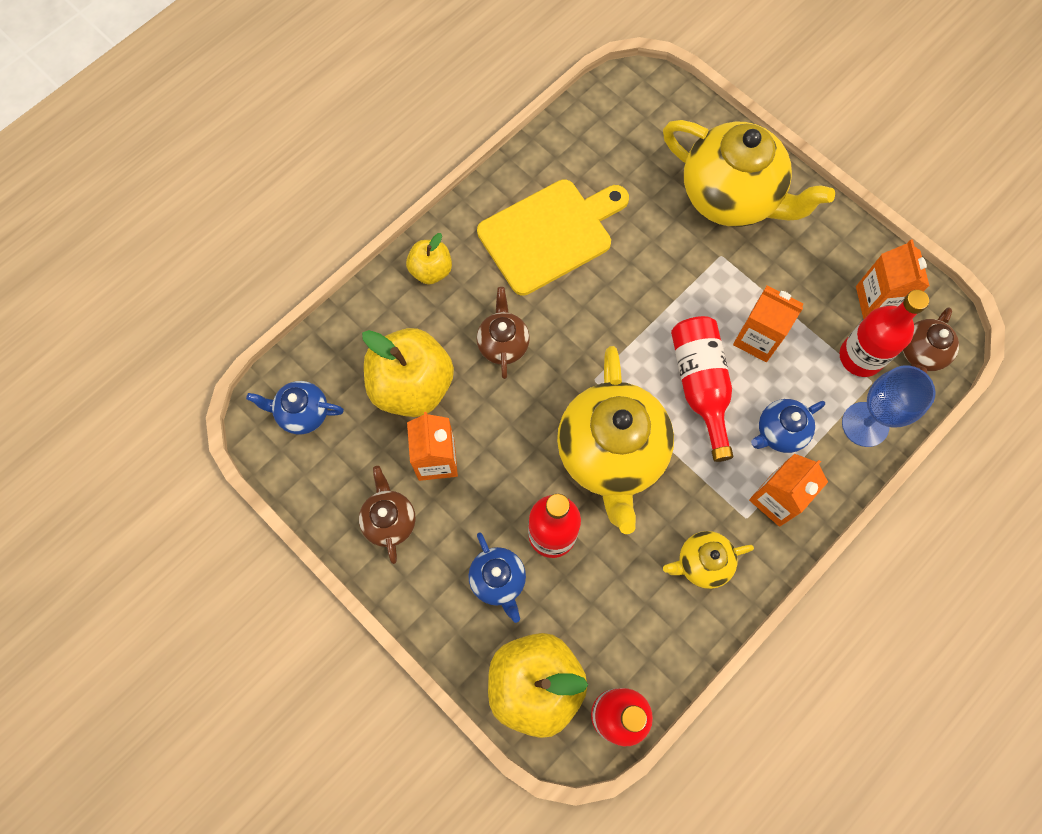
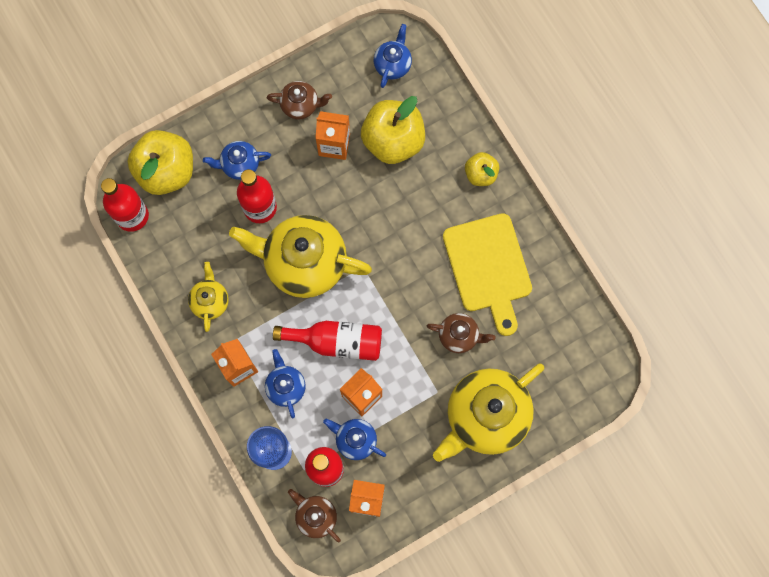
camera: 105 degrees right, 5 degrees up
brown teapot [477,287,530,379] -> brown teapot moved to [427,313,496,353]
none -> blue teapot [323,419,386,460]

